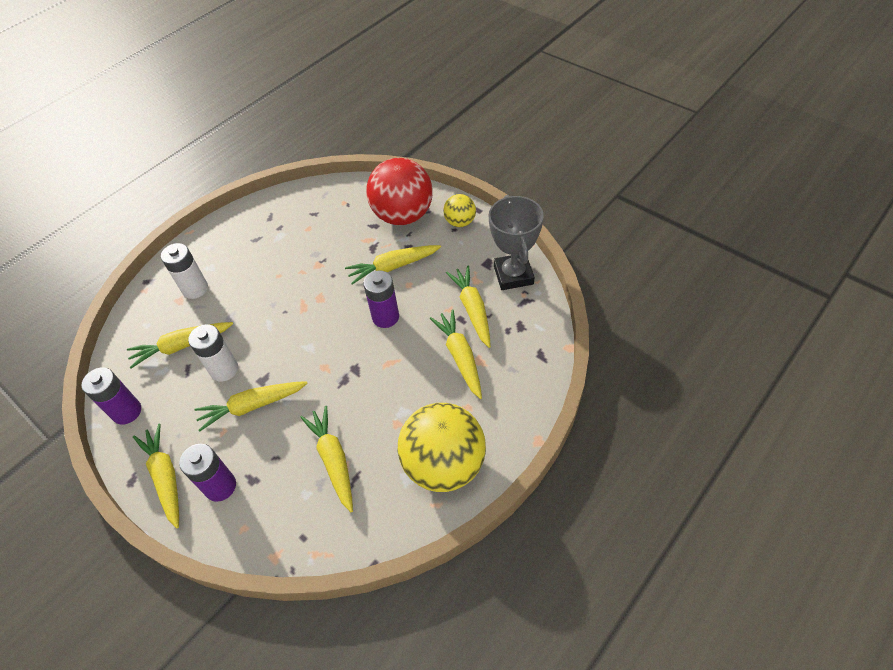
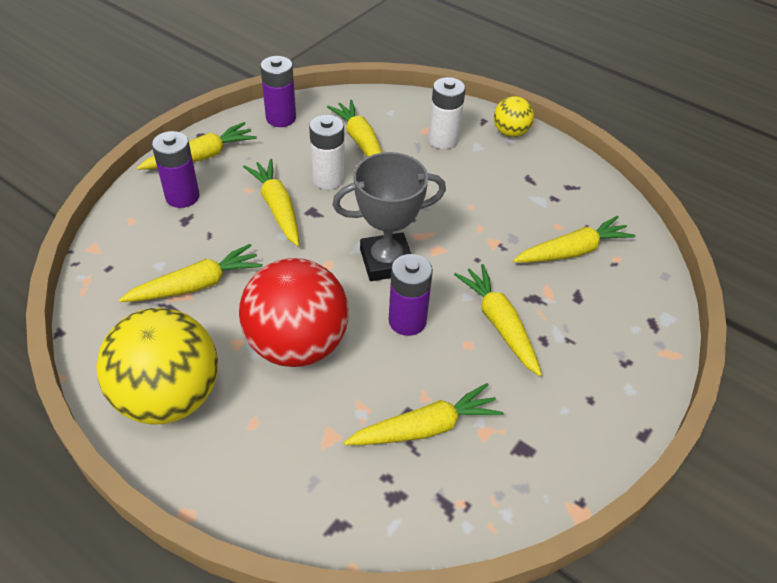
camera: 80 degrees right, 5 degrees down
red ball [366,158,433,225] -> red ball moved to [239,258,349,367]
yellow carrot [430,310,482,399] -> yellow carrot moved to [513,216,636,263]
yellow ball [443,194,476,227] -> yellow ball moved to [494,96,534,137]
grey trophy [488,195,544,290] -> grey trophy moved to [332,152,446,281]

